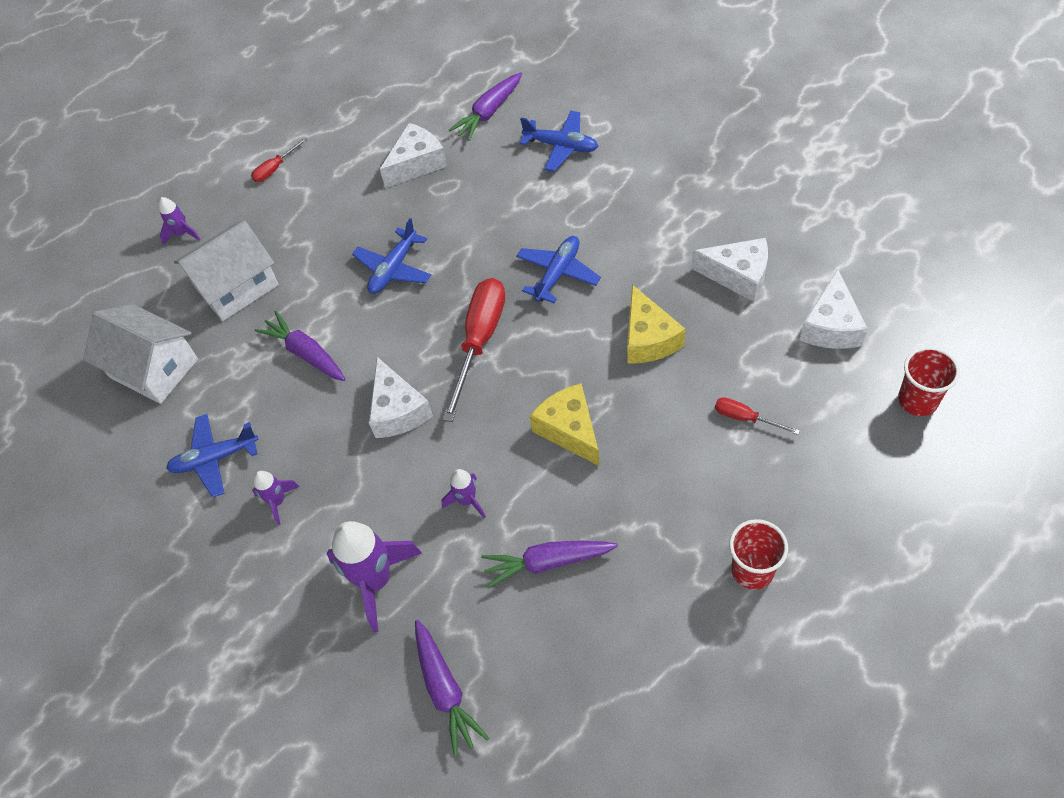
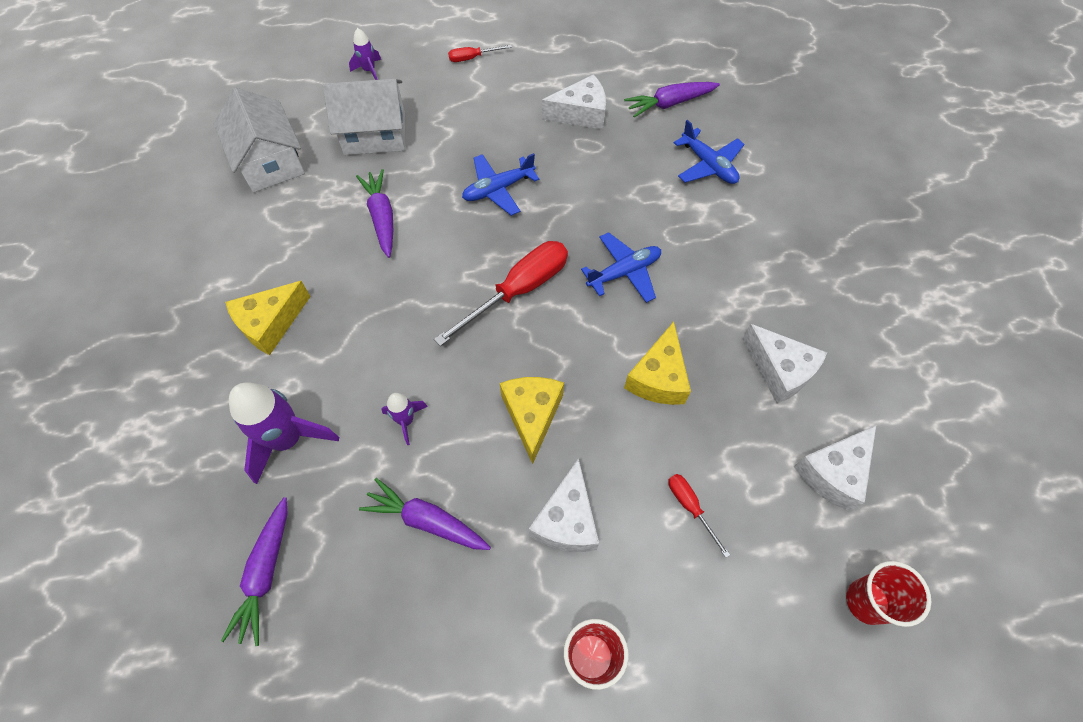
camera: 25 degrees right, 5 degrees up
blue plane [166,414,258,498] -> none
purple rocket [252,471,300,525] -> yellow cheese [225,281,311,355]
white cheese [369,357,433,438] -> white cheese moved to [529,458,599,552]

